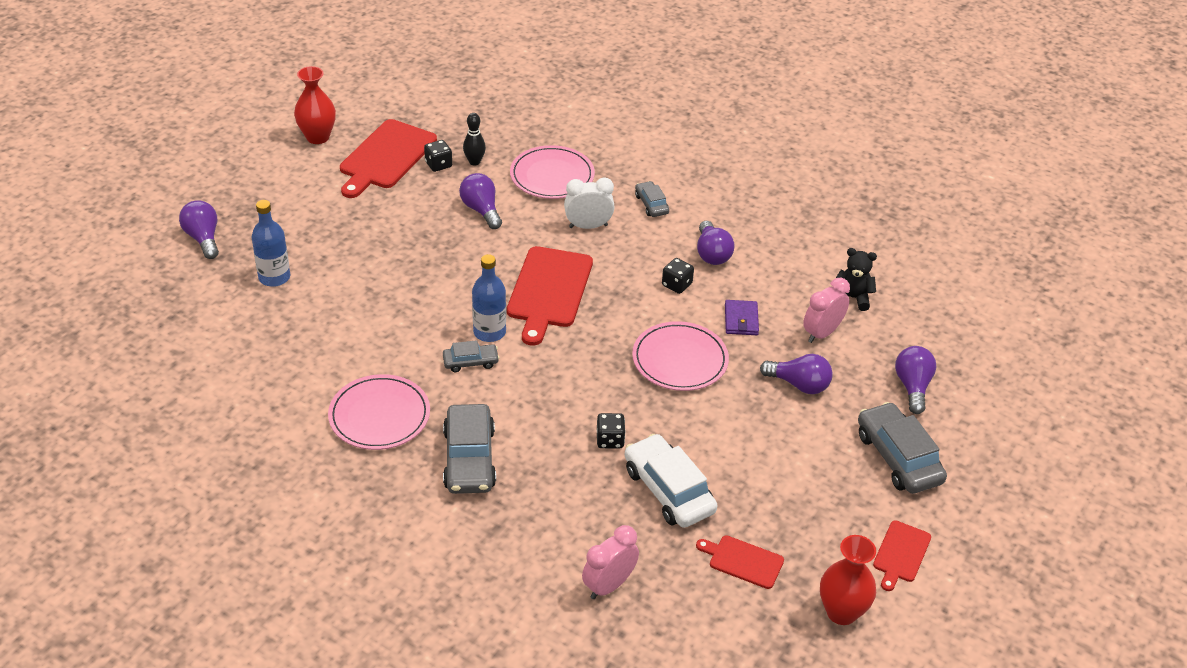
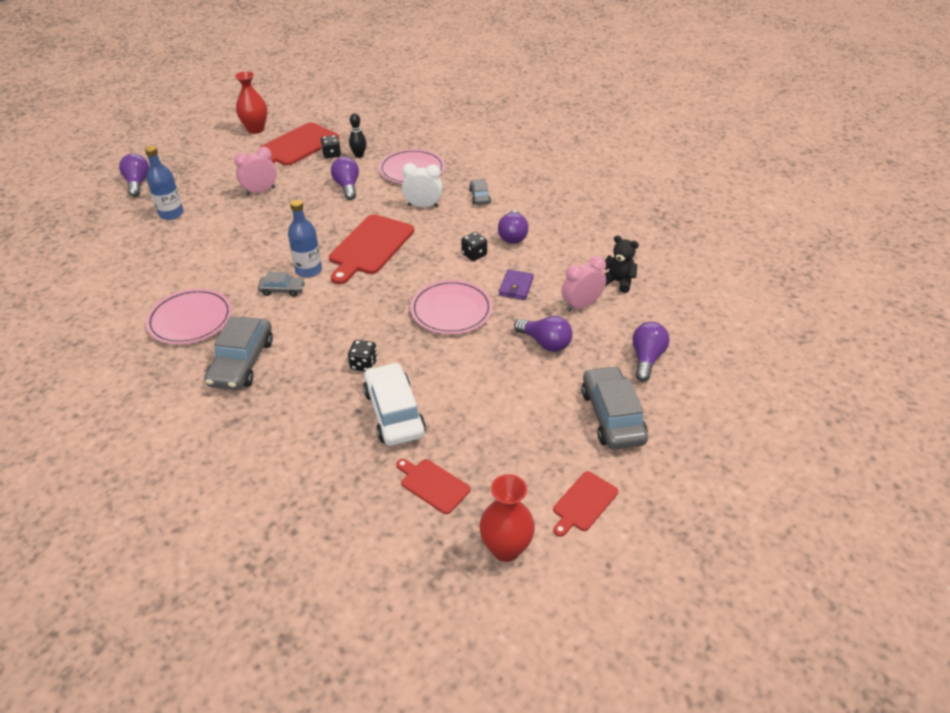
camera: 15 degrees right, 0 degrees up
pink clock [582,525,639,599] -> pink clock moved to [234,147,277,196]

